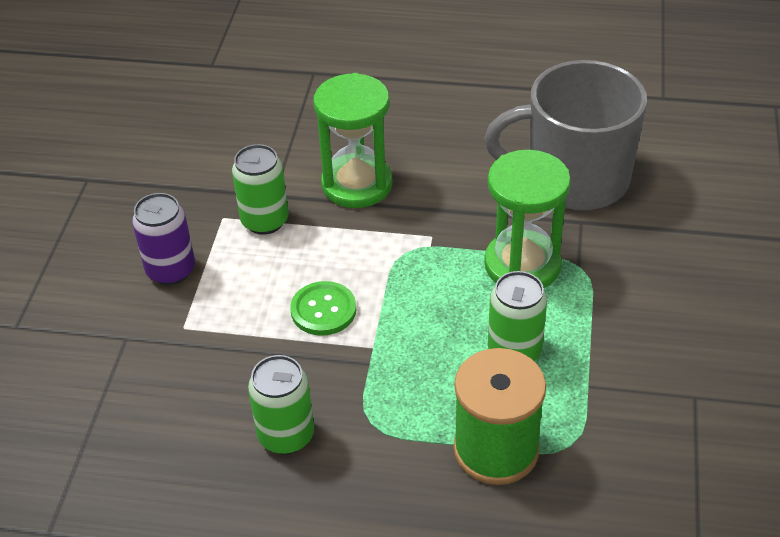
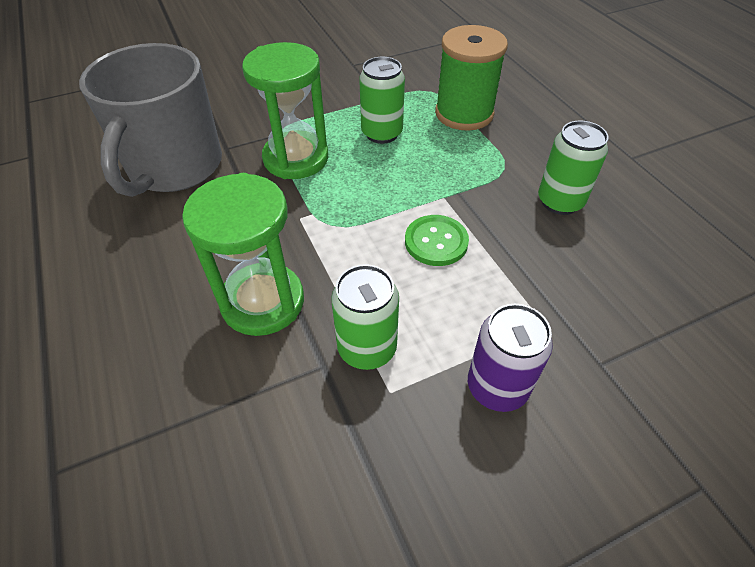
camera: 125 degrees left, 5 degrees up
grey mug [485,60,647,210] -> grey mug turned 45 degrees clockwise [79,43,222,197]

